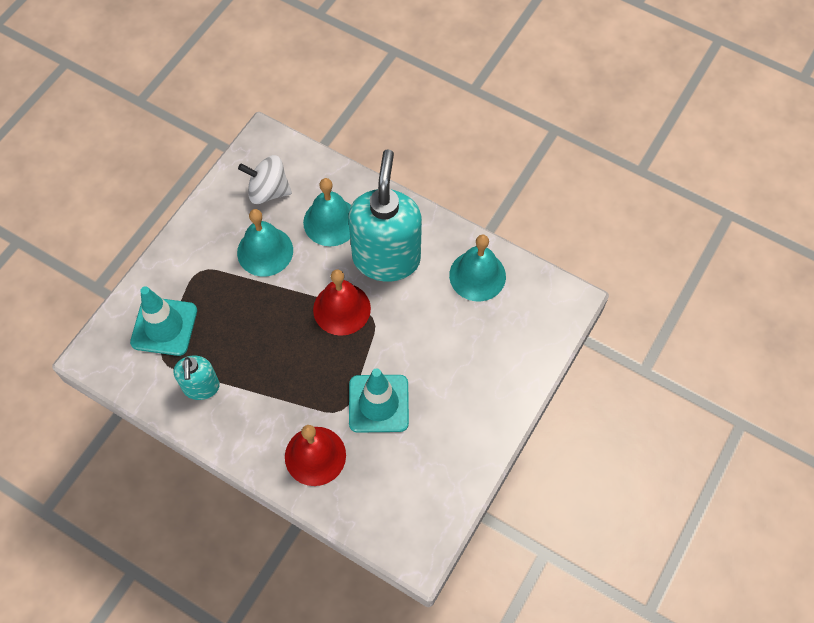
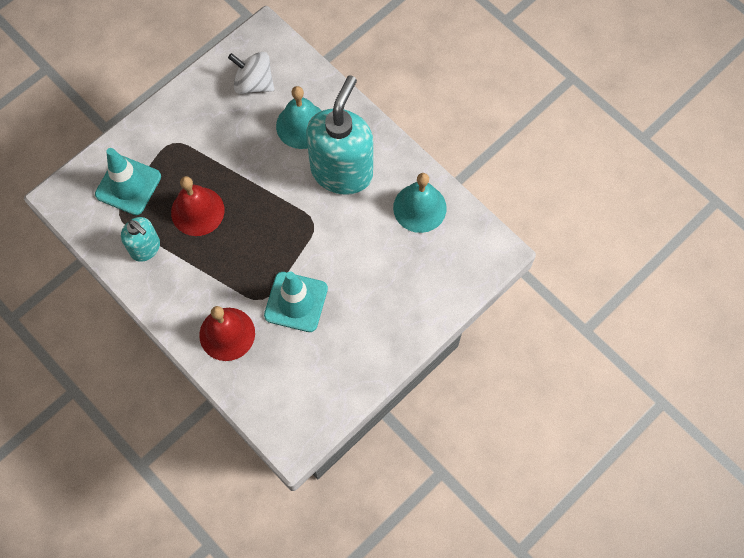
camera: 15 degrees right, 5 degrees up
turquoise soap dispenser [173,356,220,400] -> turquoise soap dispenser turned 60 degrees counterclockwise [121,217,160,262]
turquoise bell [237,209,293,277] -> none
red bell [313,270,371,336] -> red bell moved to [171,176,224,236]

